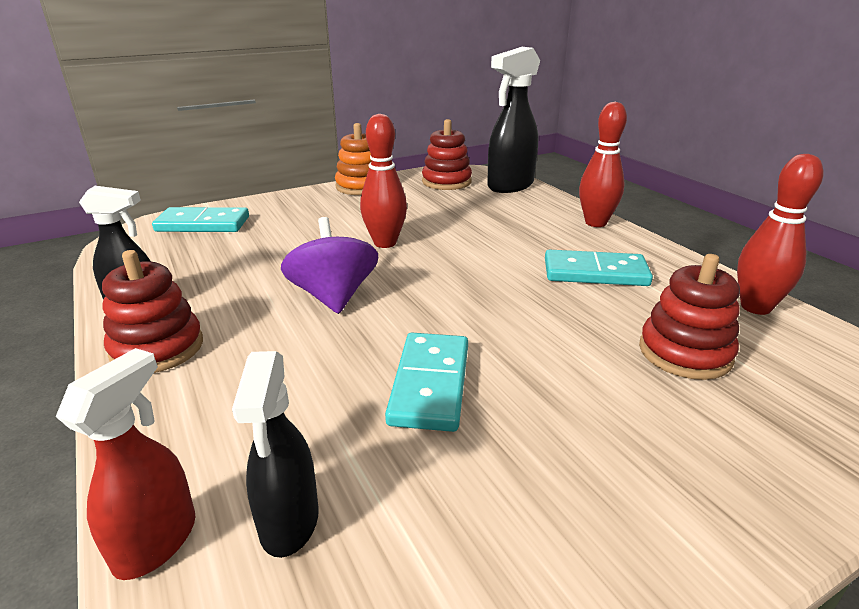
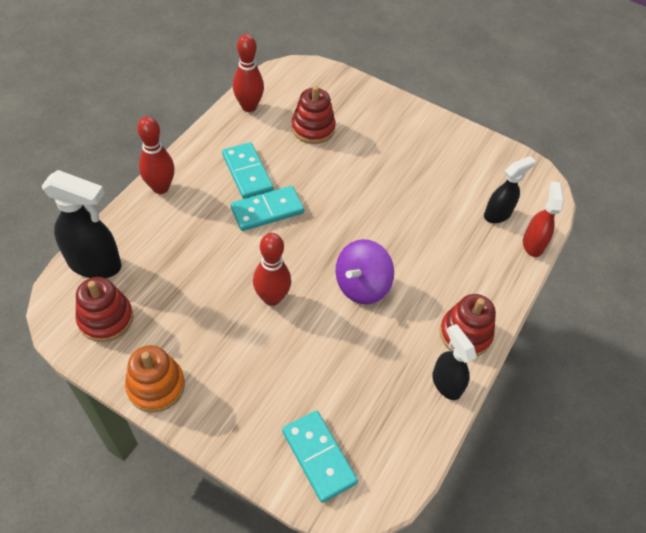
camera: 125 degrees left, 25 degrees up
red spray bottle [56,348,195,580] -> red spray bottle turned 105 degrees clockwise [523,181,564,257]
turquoise domino [385,333,468,432] -> turquoise domino moved to [231,186,304,231]

